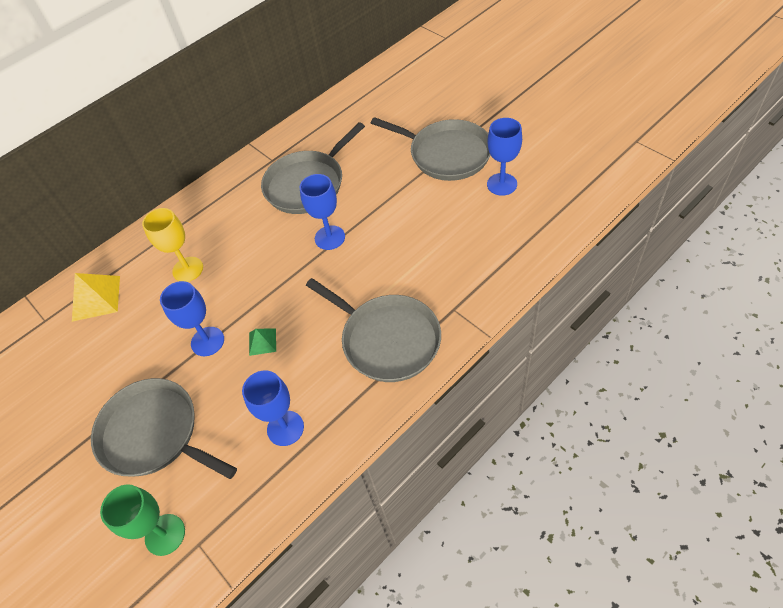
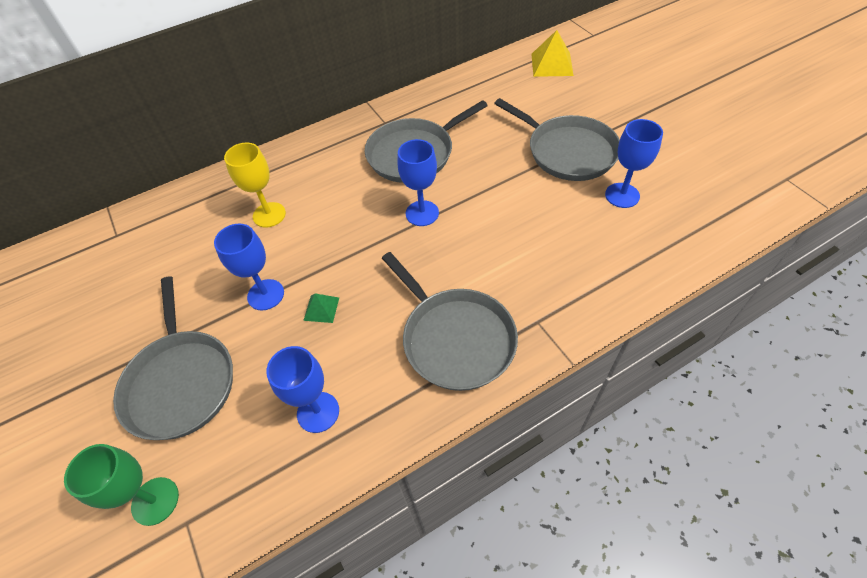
camera: 10 degrees right, 0 degrees up
yellow pyramid [72,273,120,322] -> yellow pyramid moved to [531,30,574,77]
grey pan [91,378,237,479] -> grey pan turned 150 degrees counterclockwise [113,276,233,440]

